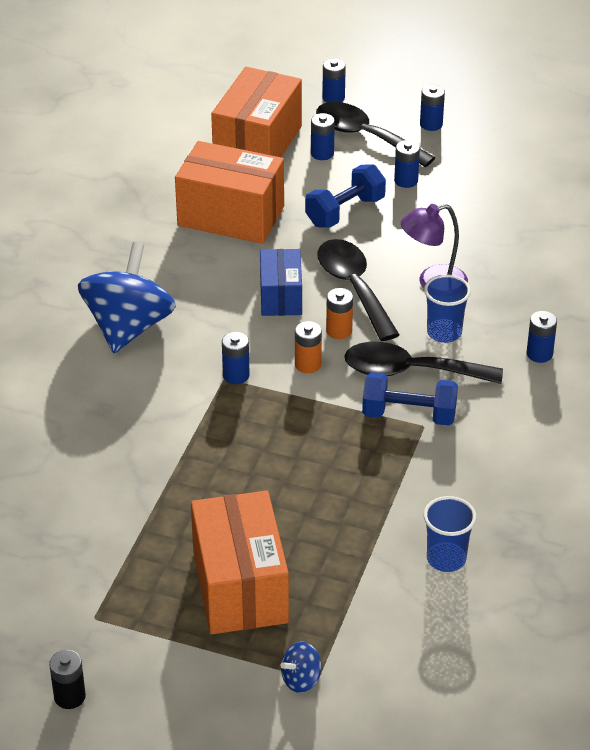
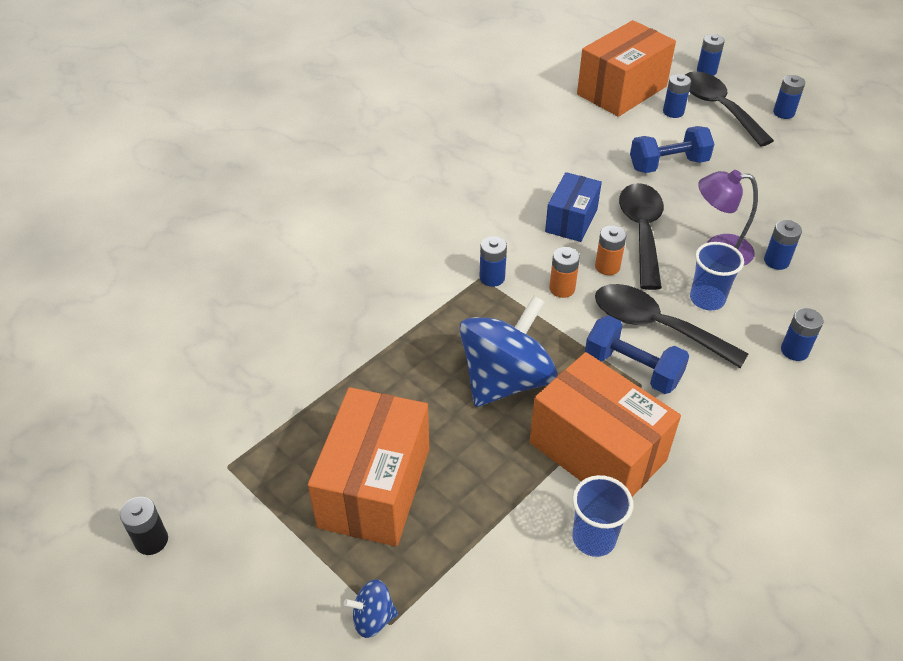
camera: 25 degrees right, 5 degrees up
blue spinning top [78,242,176,353] -> blue spinning top moved to [459,295,557,407]
orange box [175,141,284,244] -> orange box moved to [530,352,681,497]
blue battery [394,140,420,188] -> blue battery moved to [764,220,802,270]

